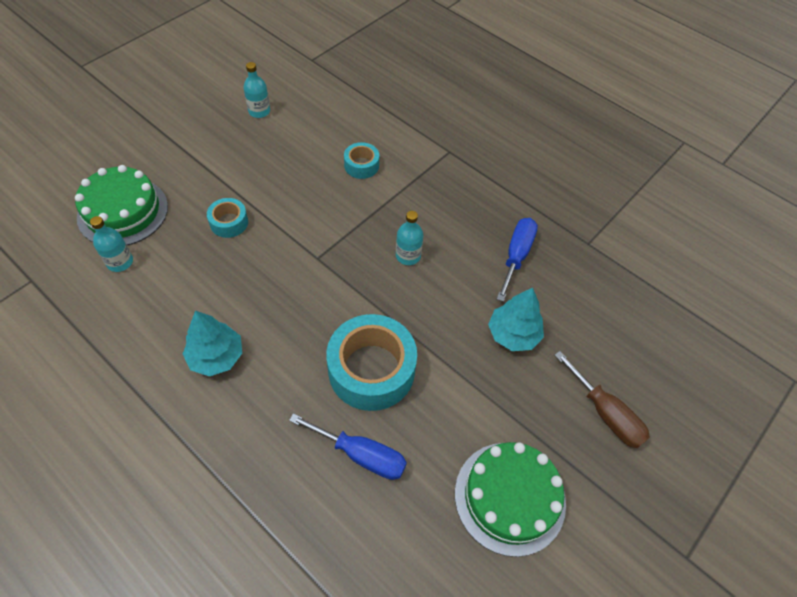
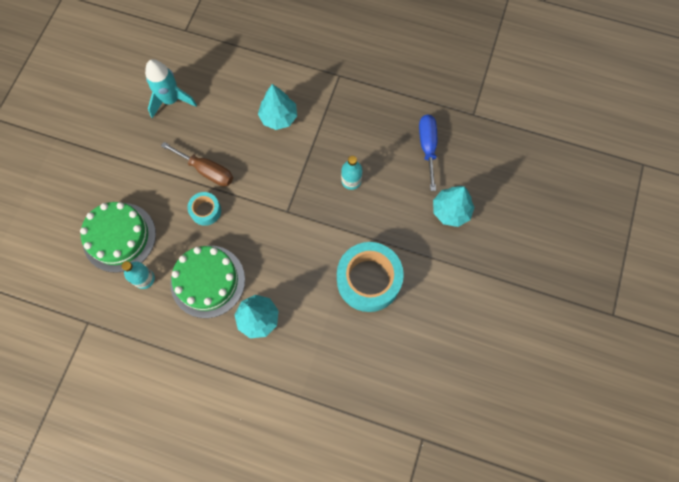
camera: 20 degrees left, 15 degrees up
turquoise bottle [243,62,270,118] -> turquoise rocket [145,59,197,118]
blue screwdriver [289,413,407,480] -> none
turquoise tape [344,142,379,179] -> turquoise tree [258,84,297,130]
green cake [455,442,566,557] -> green cake moved to [170,246,245,318]
brown screwdriver [554,351,650,448] -> brown screwdriver moved to [161,142,233,186]

